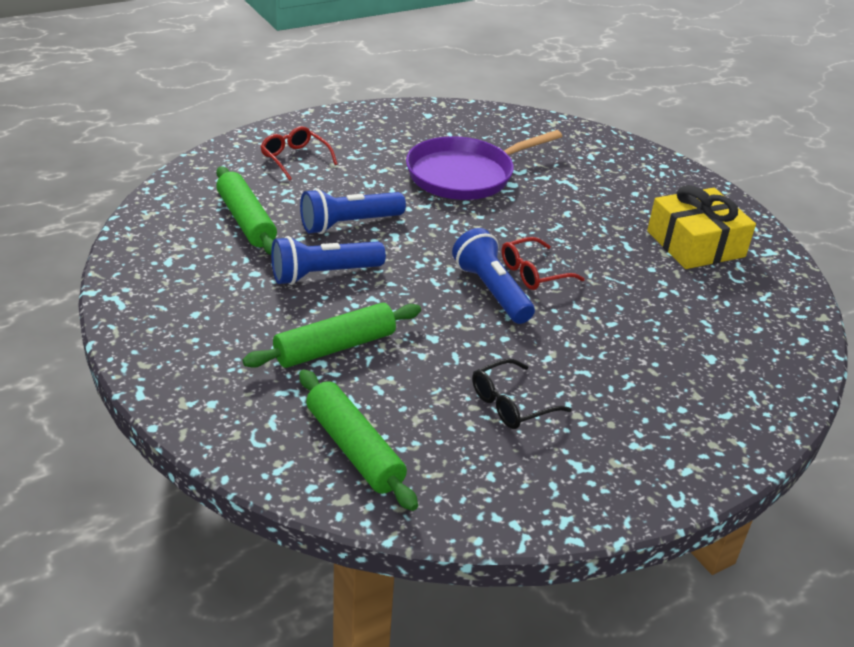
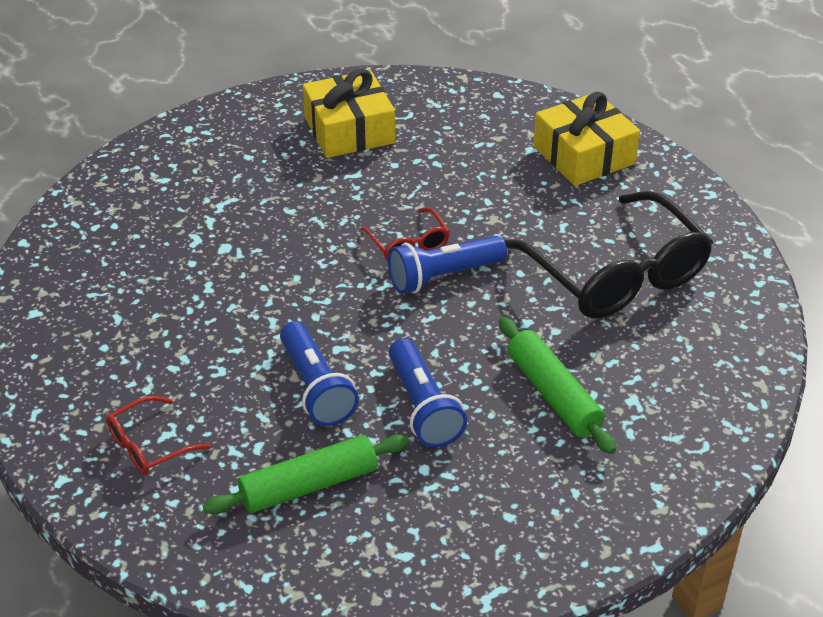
camera: 85 degrees left, 5 degrees up
green rolling pin [299,370,418,511] -> none
purple pan [406,130,562,200] -> none
black glasses [472,359,572,429] -> black glasses [505,191,713,318], size x2.16
none -> yellow gift [533,92,640,186]

